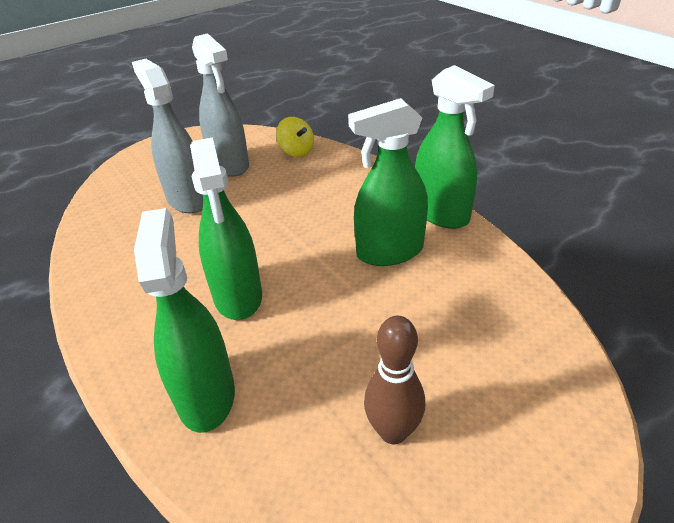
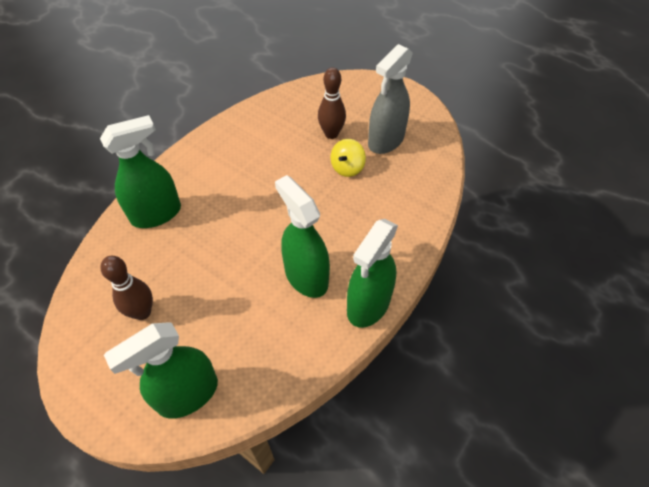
camera: 70 degrees right, 15 degrees up
grey spray bottle [132,59,203,213] -> brown bowling pin [318,67,346,139]
green spray bottle [190,138,262,320] -> green spray bottle moved to [104,322,218,419]
yellow spinning top [276,117,314,157] -> yellow spinning top moved to [331,139,366,177]

